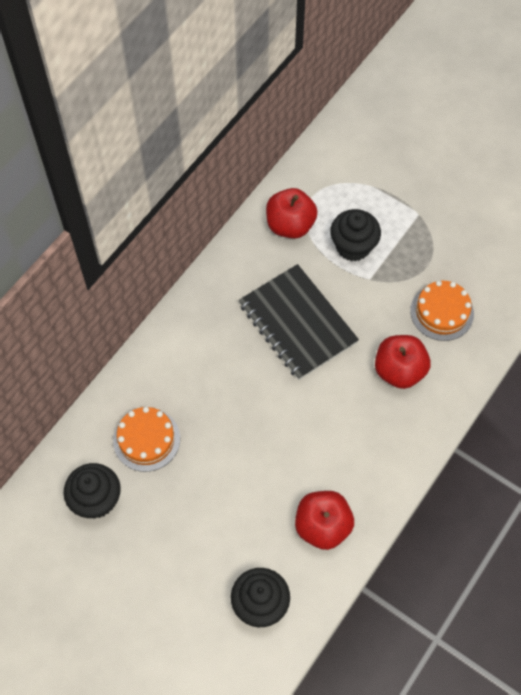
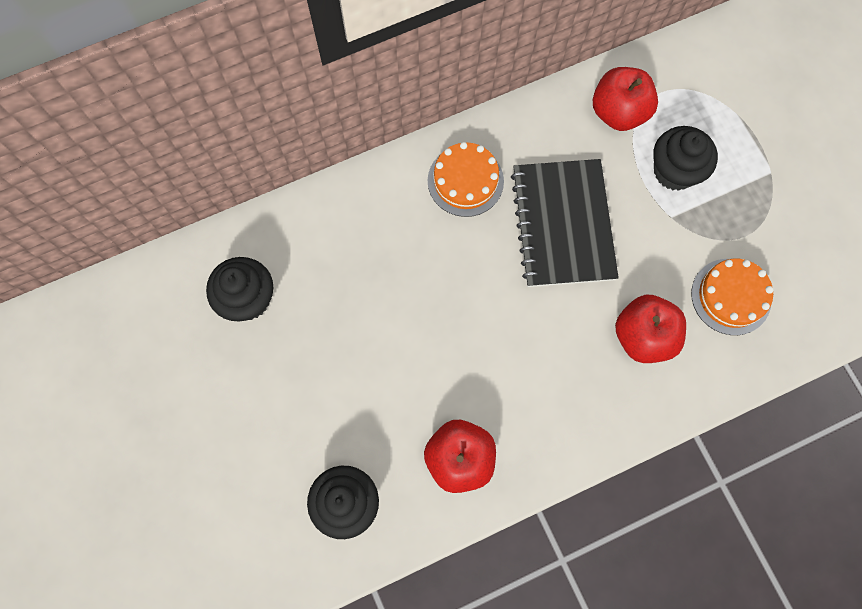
camera: 30 degrees right, 10 degrees up
orange cake [113,407,180,472] -> orange cake moved to [428,142,504,217]

